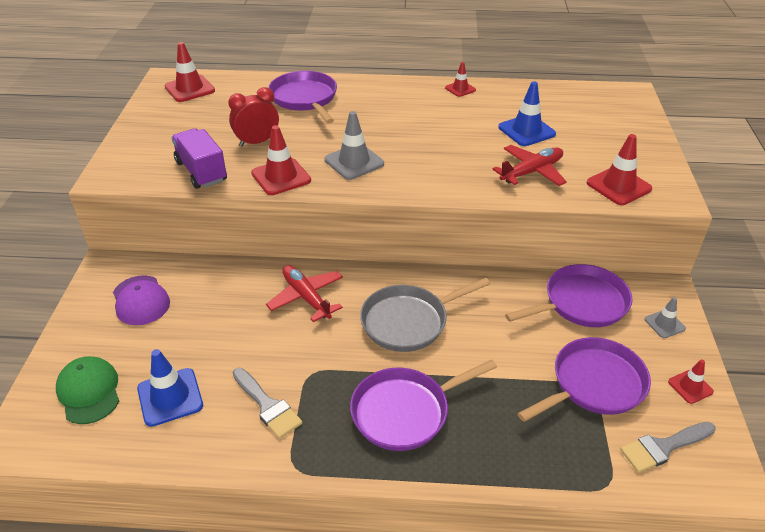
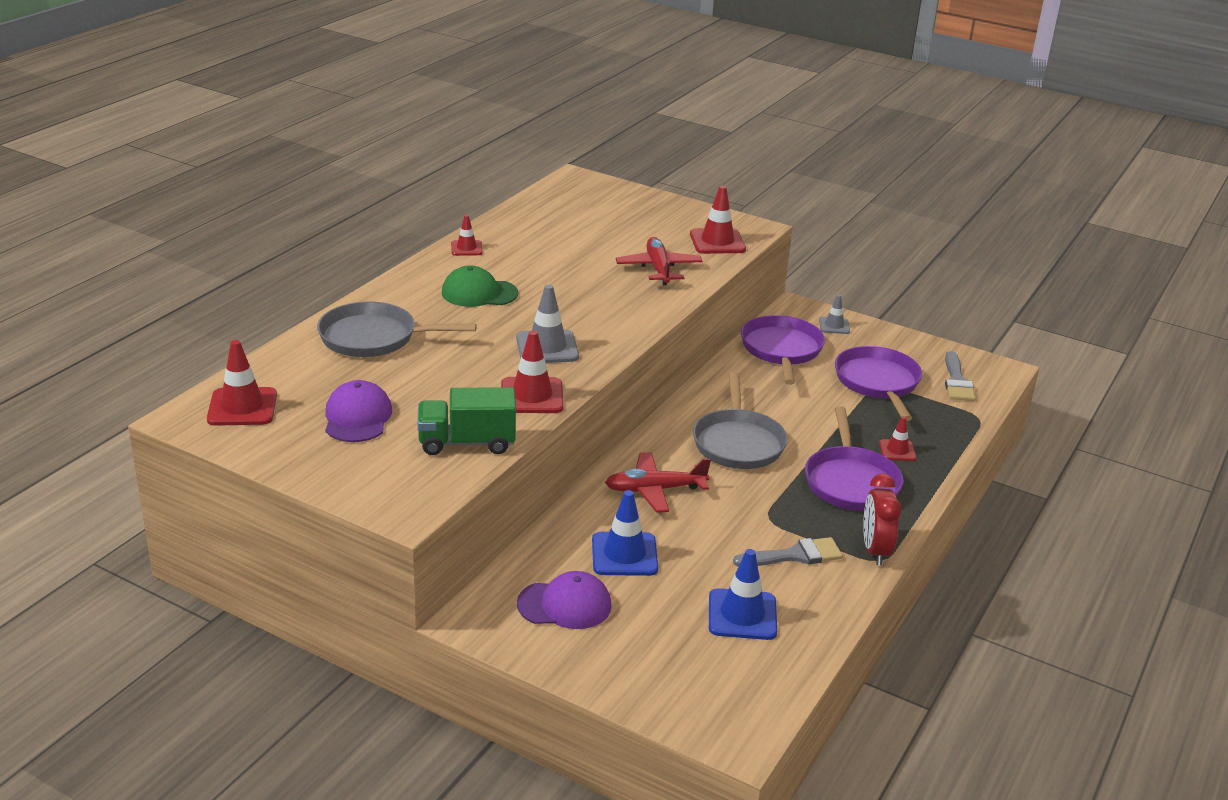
camera: 65 degrees left, 10 degrees down
green cap [56,356,119,424] -> green cap moved to [442,266,518,307]
purple truck [171,128,227,189] -> green truck [417,387,516,455]
red clock [228,87,279,147] -> red clock moved to [863,473,902,565]
purple pan [268,71,337,124] -> grey pan [317,301,477,357]
blue traffic cone [498,81,556,146] -> blue traffic cone moved to [592,490,658,576]
red traffic cone [668,359,714,404] -> red traffic cone moved to [879,416,916,461]
none -> purple cap [325,380,392,442]

